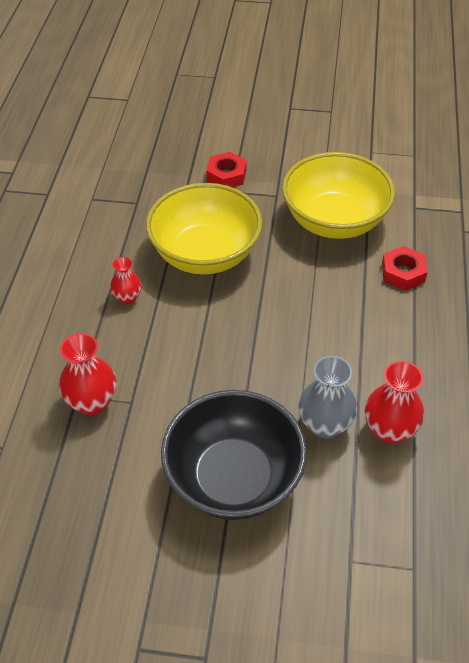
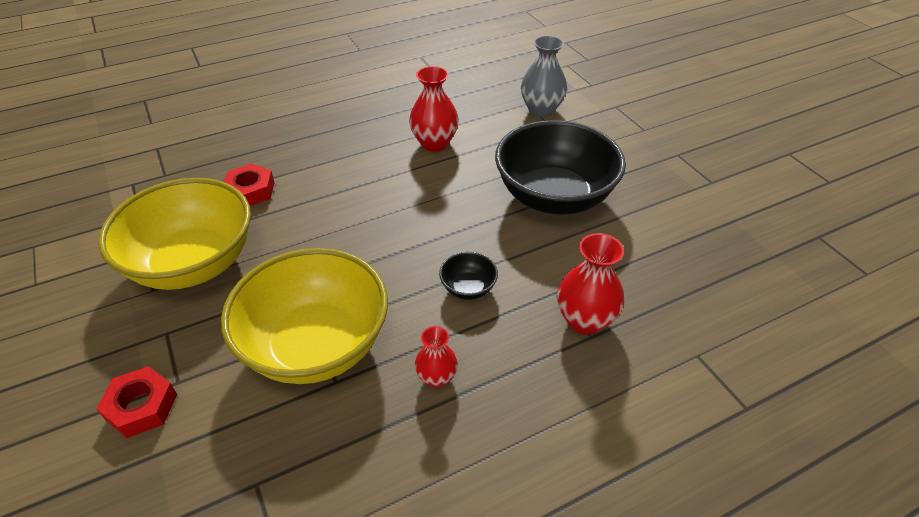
camera: 125 degrees left, 5 degrees down
grey vase [298,356,357,438] -> grey vase moved to [521,35,567,117]
none -> black bowl [439,252,498,300]

